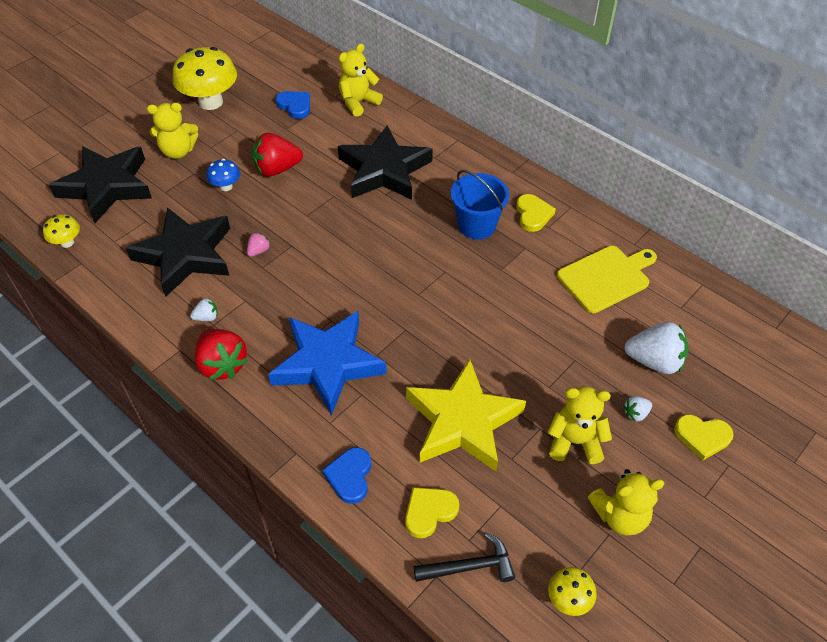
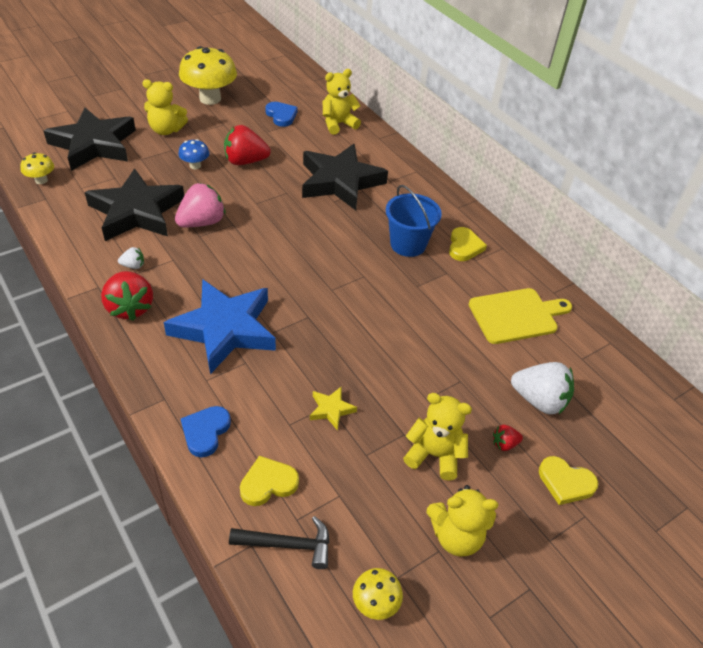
camera: 10 degrees right, 5 degrees down
pink strawberry [247,232,270,257] -> pink strawberry [175,183,226,227], size x2.10
yellow star [406,359,526,471] -> yellow star [310,386,357,431], size x0.40
white strawberry [623,396,652,422] -> red strawberry [493,425,523,451]

